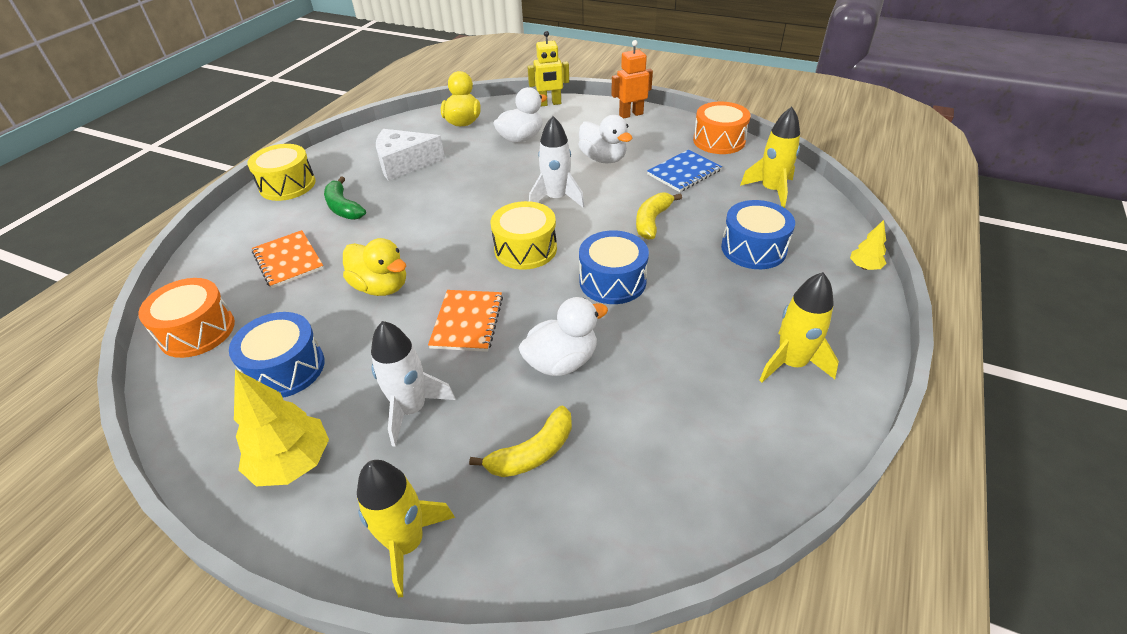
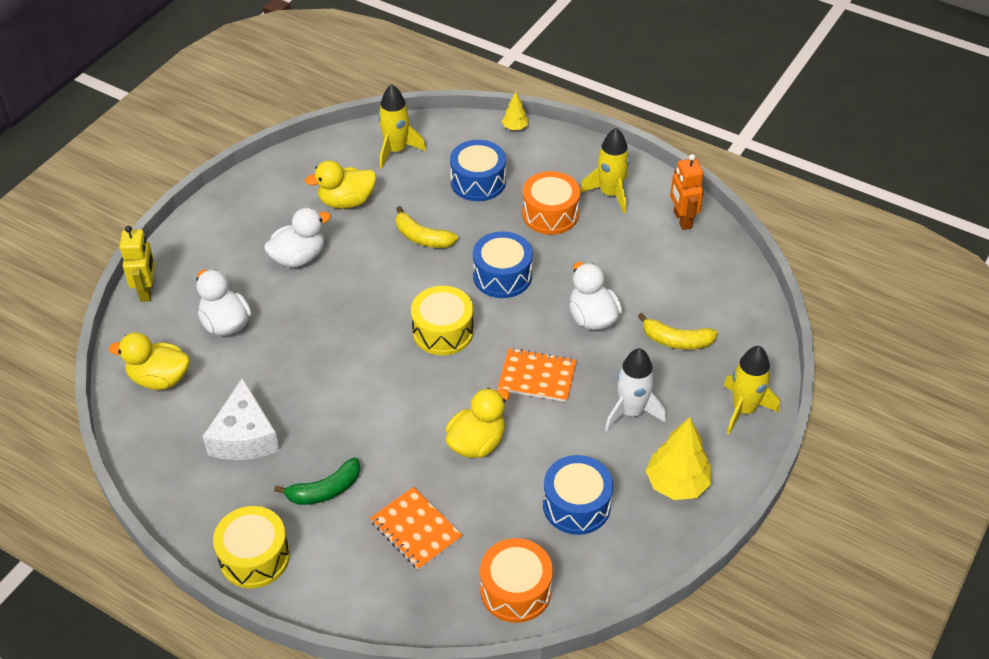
camera: 85 degrees left, 5 degrees up
orange notebook [252,230,324,289] -> orange notebook turned 75 degrees clockwise [370,487,462,570]
yellow banana [469,406,572,477] -> yellow banana turned 135 degrees clockwise [638,313,718,350]
white rocket [529,116,585,208] -> none
orange robot [611,40,653,119] -> orange robot moved to [670,154,704,230]
blue notebook [647,149,722,192] -> yellow duck [305,160,376,209]
orange drum [693,102,751,154] -> orange drum moved to [522,171,580,235]

